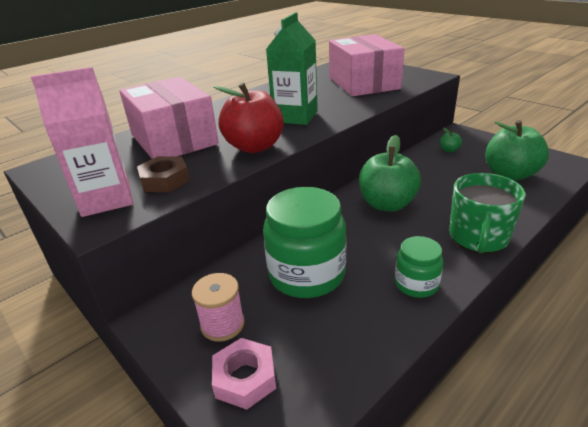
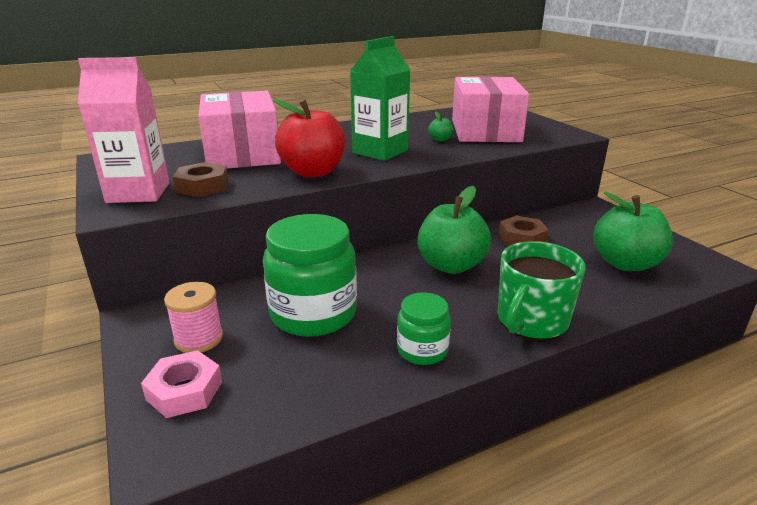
camera: 15 degrees right, 5 degrees down
green apple [440,128,462,153] -> green apple moved to [428,112,453,142]
none -> brown nut [499,215,549,246]

